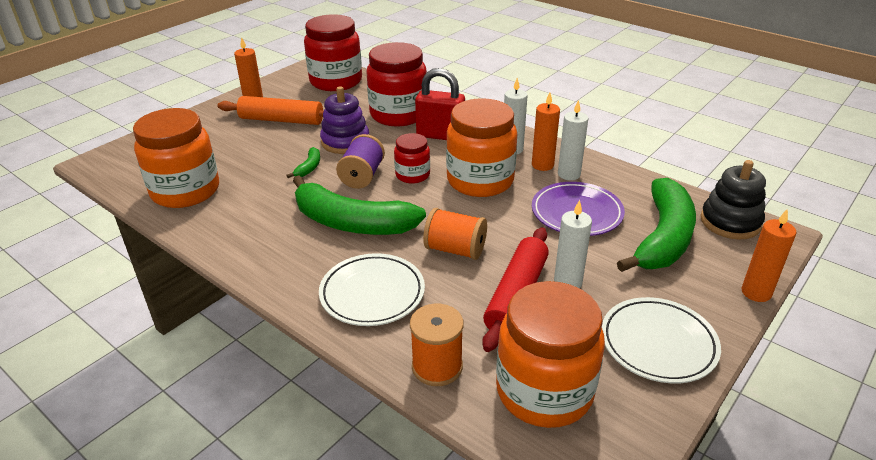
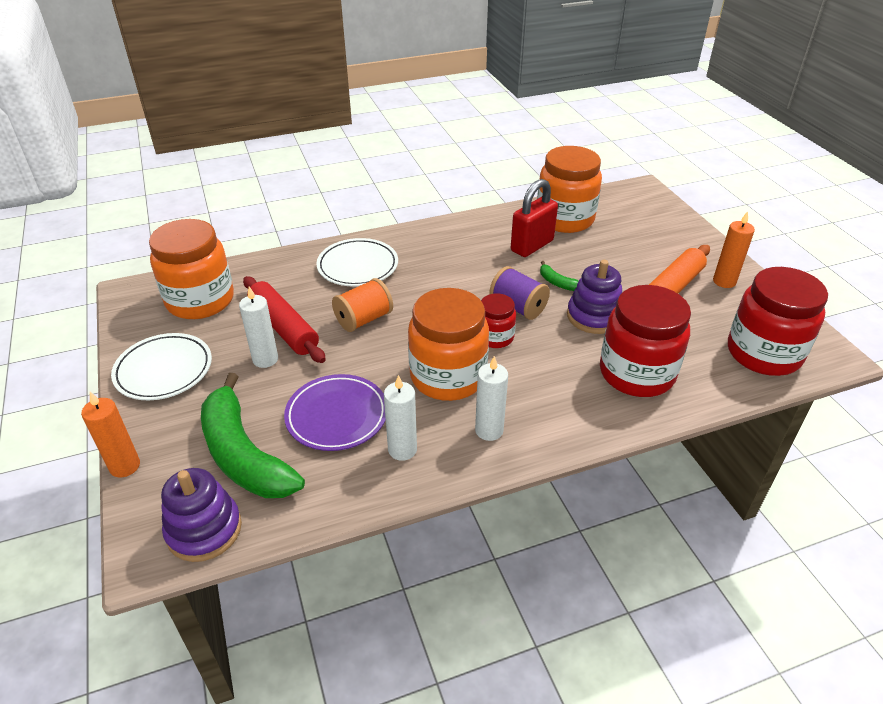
camera: 120 degrees right, 5 degrees up
green banana [293,175,426,235] -> none
orange spool [410,304,464,386] -> none
red padlock [415,68,465,140] -> red padlock moved to [511,179,558,257]
orange candle [532,92,560,171] -> none
black stacking toy [701,160,766,240] -> purple stacking toy [161,468,242,562]

